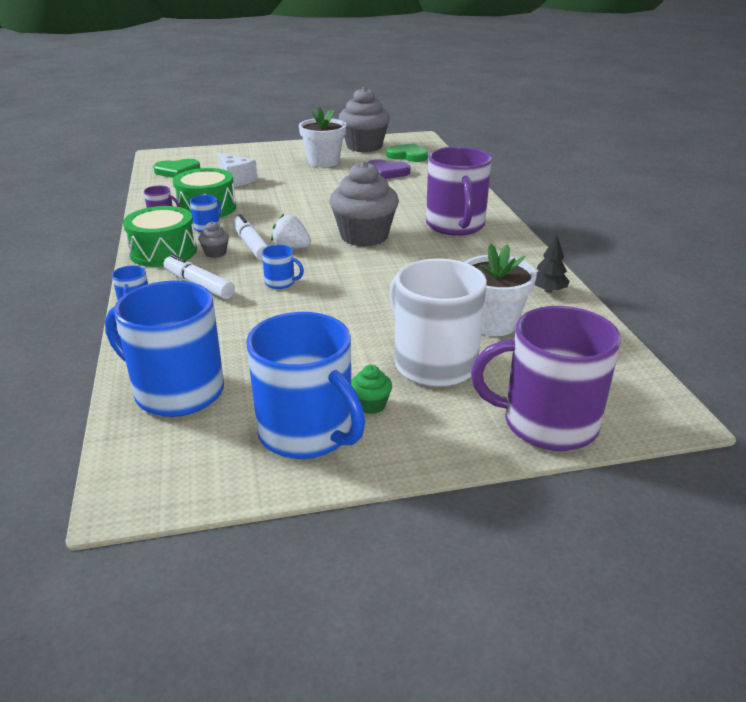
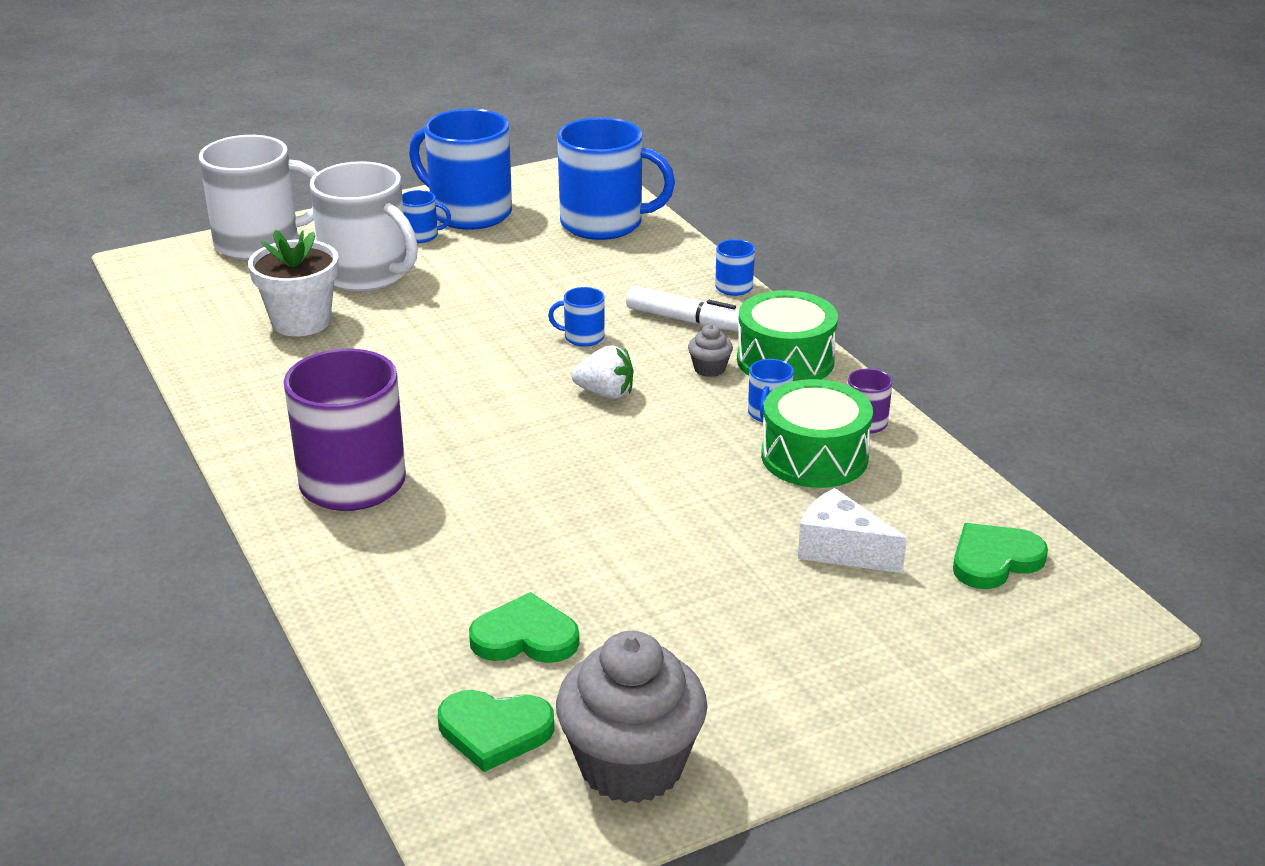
camera: 165 degrees right, 0 degrees up
white marker [233,214,268,261] -> none
white flower pot [299,107,346,167] -> none
grey cupcake [330,161,399,247] -> none
green cupcake [351,365,392,414] -> blue mug [402,190,451,243]
purple heart [367,159,410,179] -> green heart [469,592,579,663]
purple mug [471,306,621,451] -> white mug [199,135,317,260]
black tree [535,235,570,293] -> none

